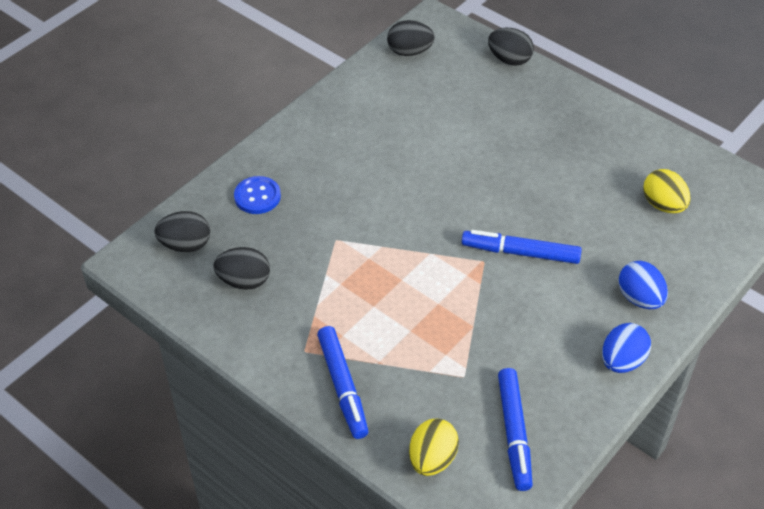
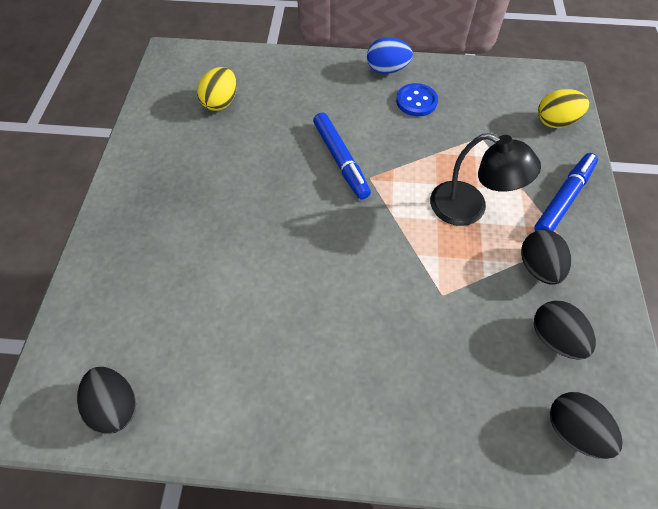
camera: 125 degrees left, 10 degrees up
blue button [234,176,281,214] -> blue button moved to [396,83,438,116]
black egg [488,28,534,66] -> black egg moved to [521,230,571,285]
blue marker [498,368,533,491] -> none
blue egg [618,261,668,309] -> none
none -> black lamp [430,133,541,226]

